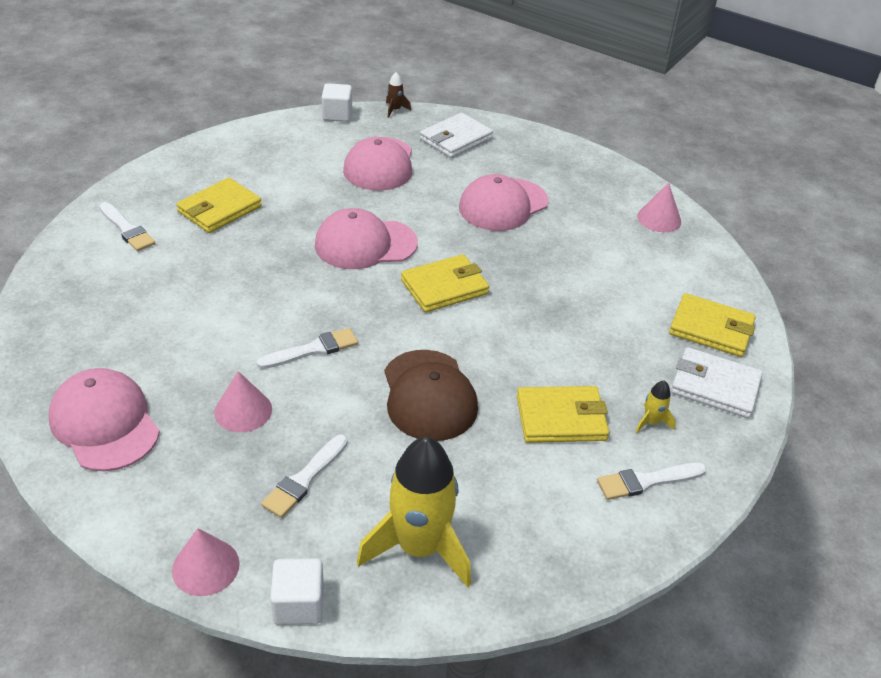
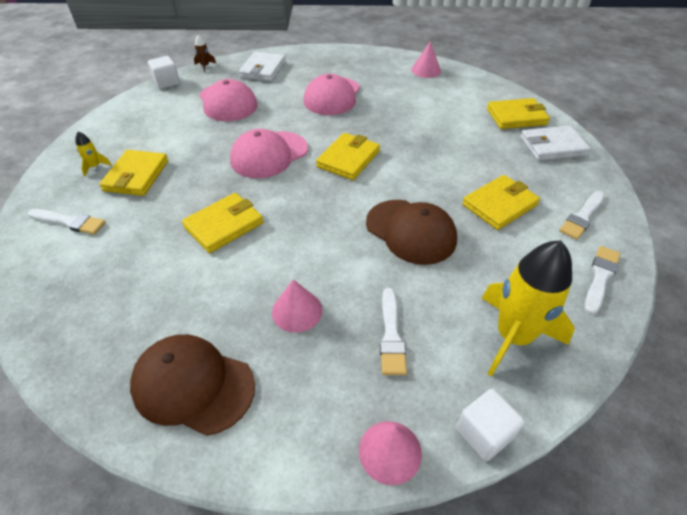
camera: 30 degrees left, 5 degrees up
pink cap [48,368,160,471] -> brown cap [130,334,255,436]
white brush [257,328,358,369] -> white brush moved to [584,246,620,315]
yellow rocket [635,380,676,433] -> yellow rocket moved to [76,132,112,176]
none -> yellow wallet [182,193,263,253]

